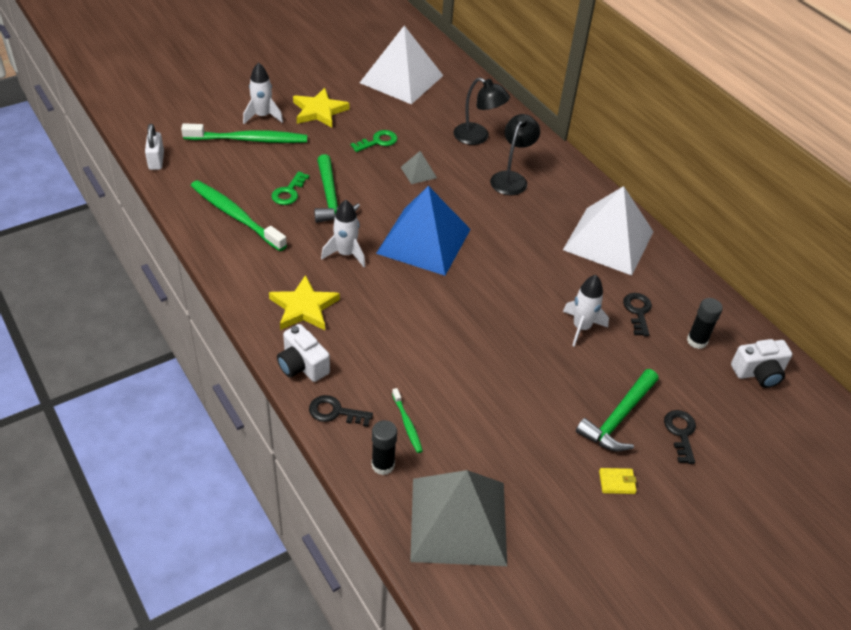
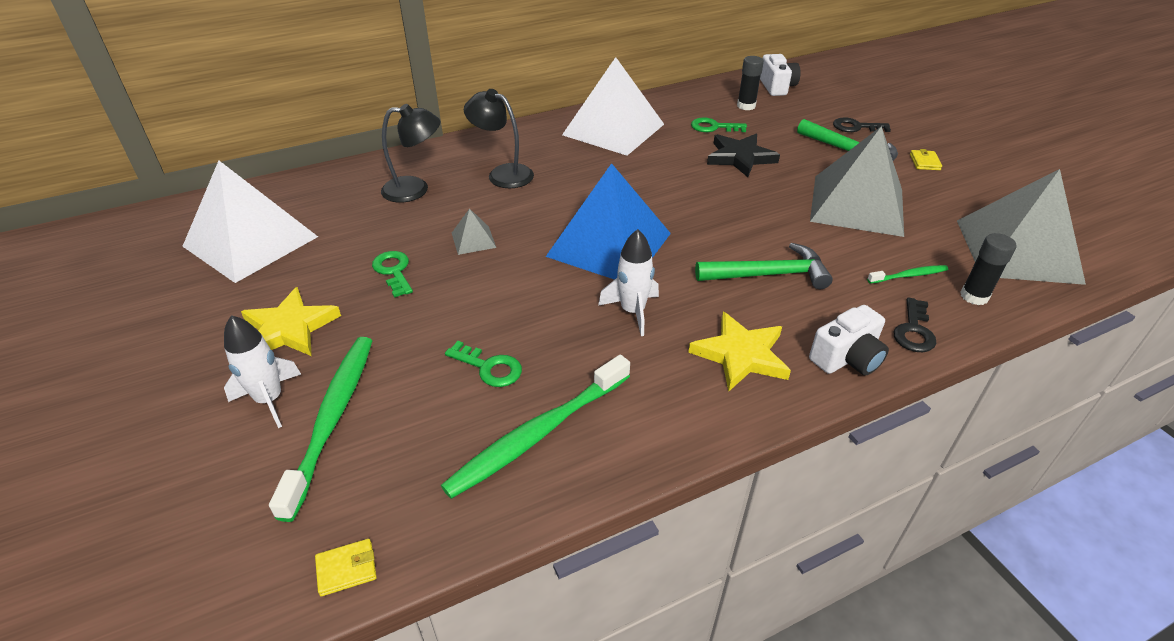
camera: 80 degrees left, 5 degrees down
white padlock [145,124,164,170] -> yellow wallet [315,539,377,596]
green hammer [314,154,360,223] -> green hammer moved to [695,243,833,289]
black lamp [453,78,510,145] -> black lamp turned 45 degrees clockwise [381,104,440,203]
white rocket [563,275,609,347] -> black star [707,134,780,177]
black key [623,293,652,336] -> green key [691,117,747,132]
none -> grey pyramid [810,126,904,237]

